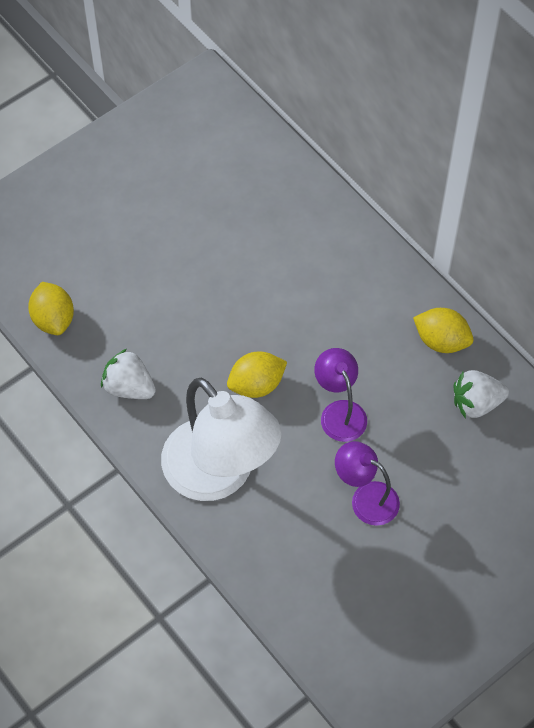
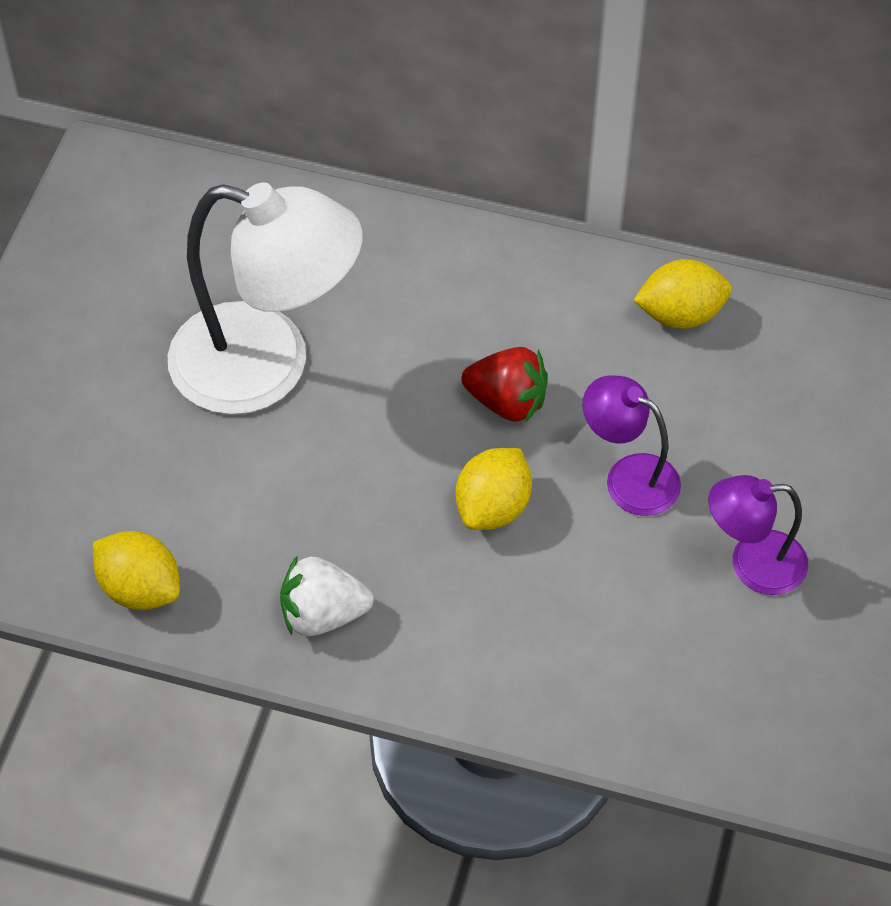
camera: 35 degrees left, 5 degrees down
white lamp [161,378,282,501] -> white lamp moved to [168,182,363,415]
white strawberry [454,370,509,419] -> none
none -> red strawberry [461,347,548,423]

